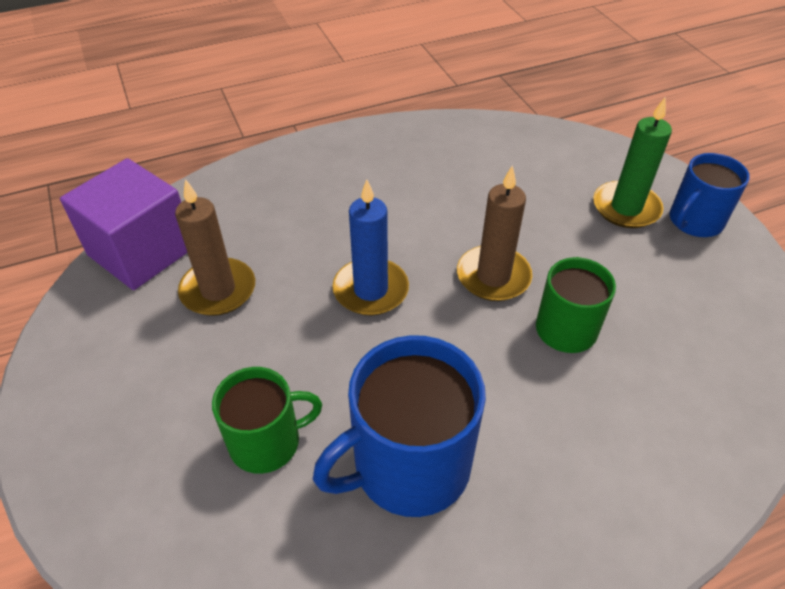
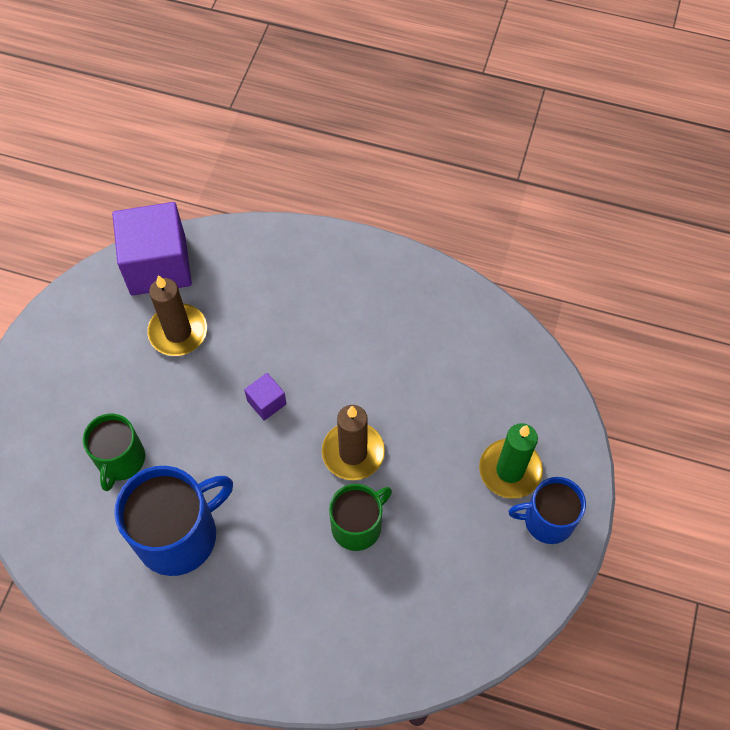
camera: 40 degrees right, 15 degrees up
green mug [212,367,322,474] -> green mug turned 75 degrees clockwise [82,414,145,491]
blue mug [313,335,486,517] -> blue mug turned 135 degrees clockwise [114,466,233,576]
blue candle [332,180,409,316] -> purple cube [244,373,287,421]

